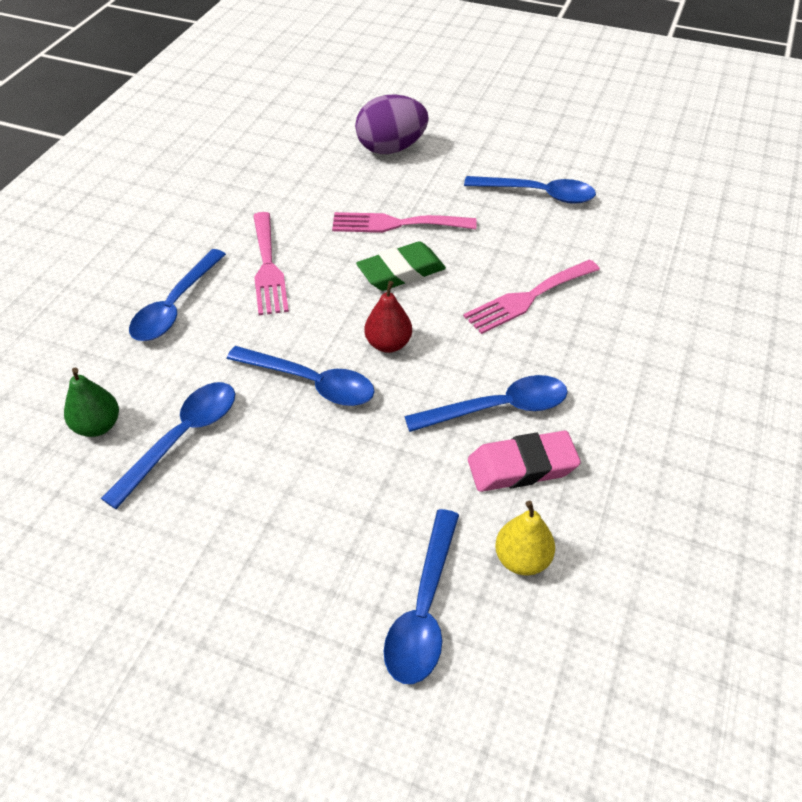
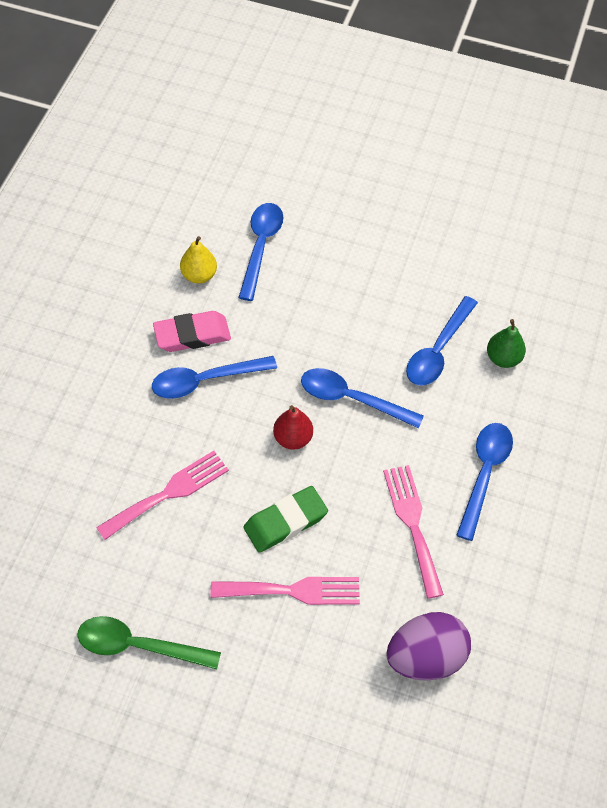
camera: 175 degrees right, 10 degrees up
purple egg [355,94,429,154] -> purple egg moved to [386,612,471,681]
blue spoon [464,176,596,204] -> green spoon [77,616,221,669]

